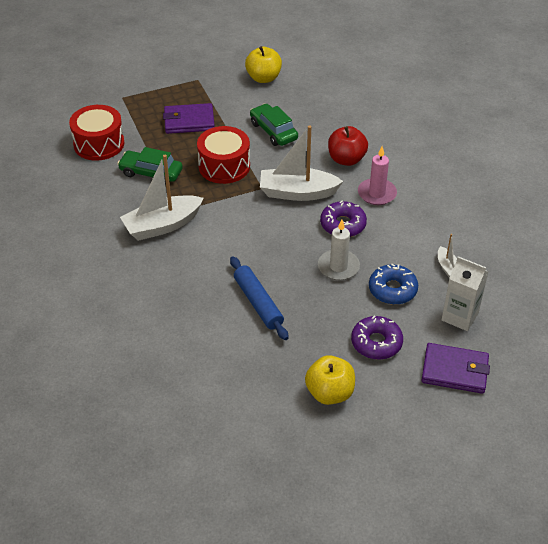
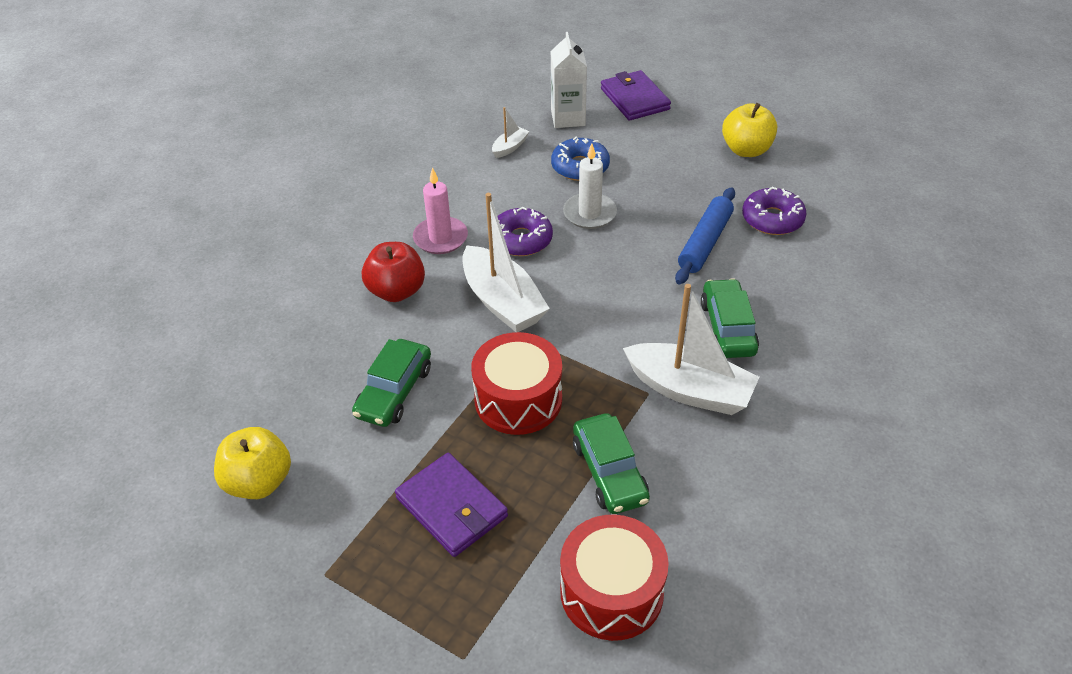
camera: 125 degrees left, 0 degrees up
purple donut [351,315,403,360] -> purple donut moved to [742,187,806,235]
none -> green car [701,278,759,358]

